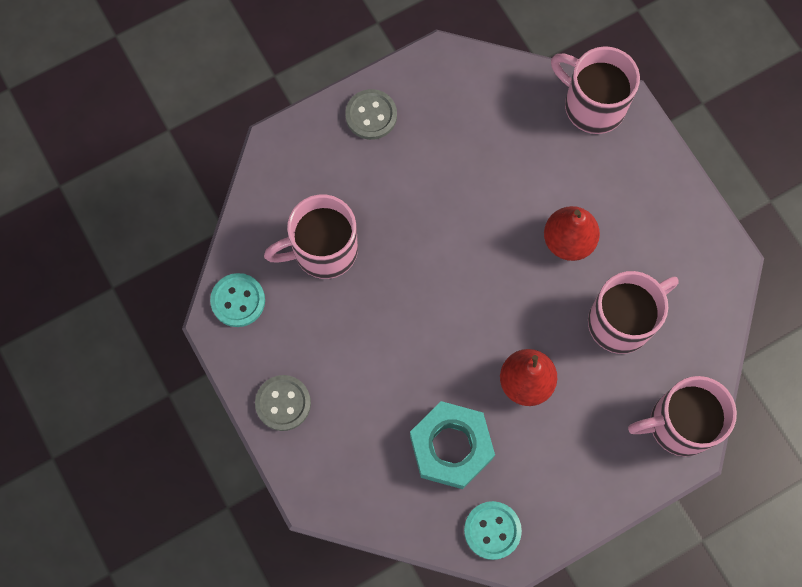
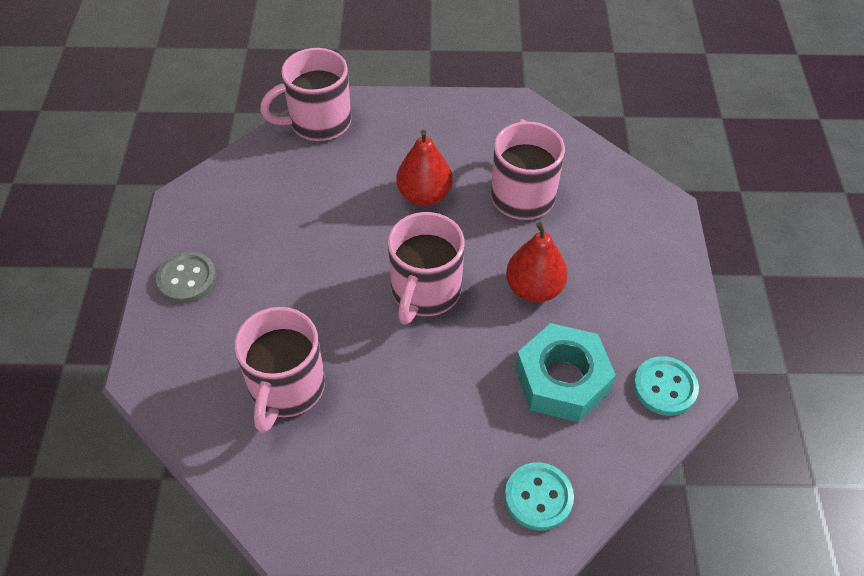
camera: 60 degrees left, 20 degrees down
turquoise button [210,273,265,327] -> turquoise button moved to [505,462,574,531]
grey button [255,375,311,431] -> none
pink mug [628,376,737,457] -> pink mug moved to [388,212,465,325]

